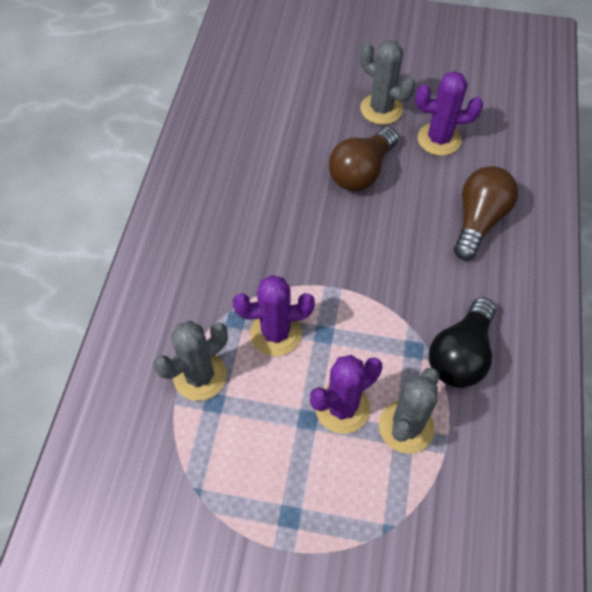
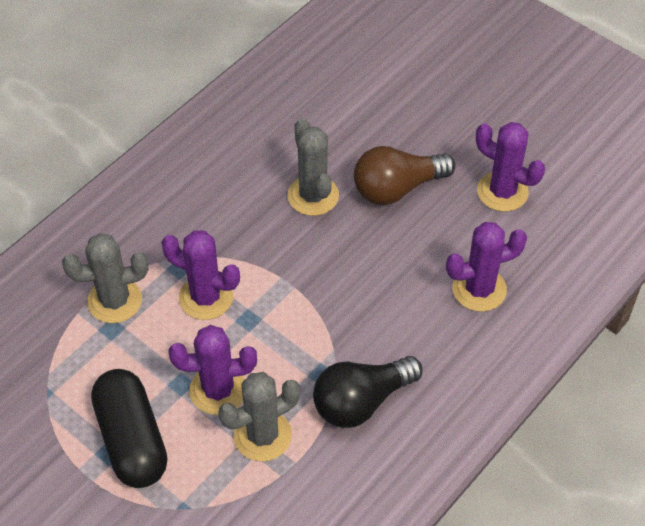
camera: 30 degrees right, 5 degrees down
grey cactus [360,40,415,125] -> grey cactus moved to [287,119,339,216]
brown light bulb [454,166,518,260] -> purple cactus [446,222,527,312]
none -> black capsule [91,369,167,488]

